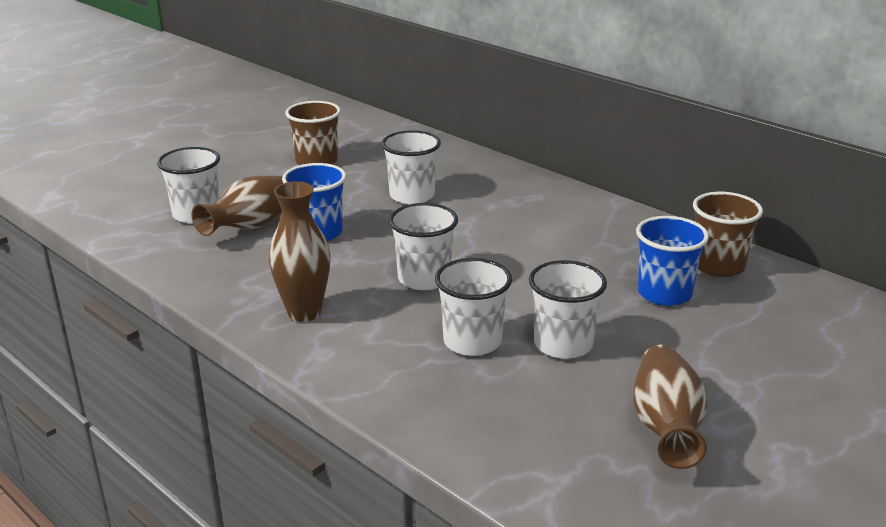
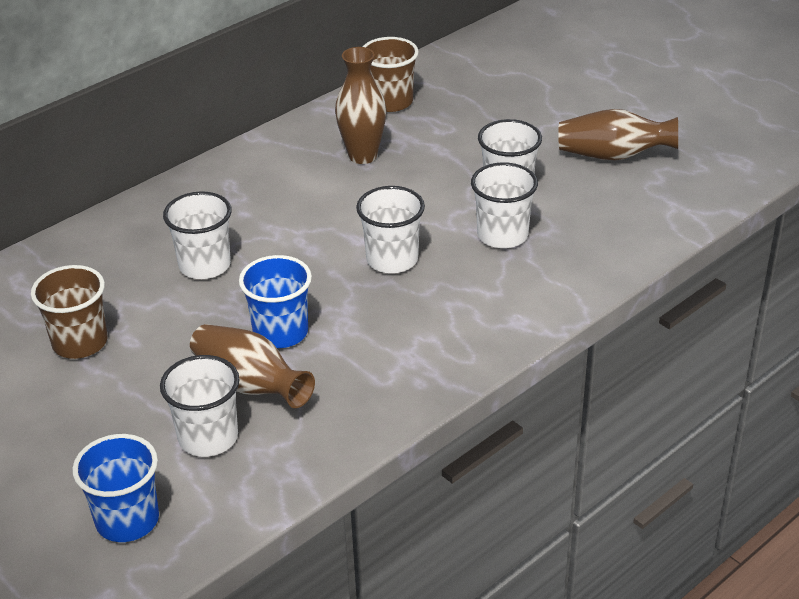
camera: 85 degrees left, 10 degrees up
brown vase [269,182,331,322] -> brown vase moved to [335,47,387,164]
blue cup [636,216,709,306] -> blue cup moved to [73,434,159,542]

